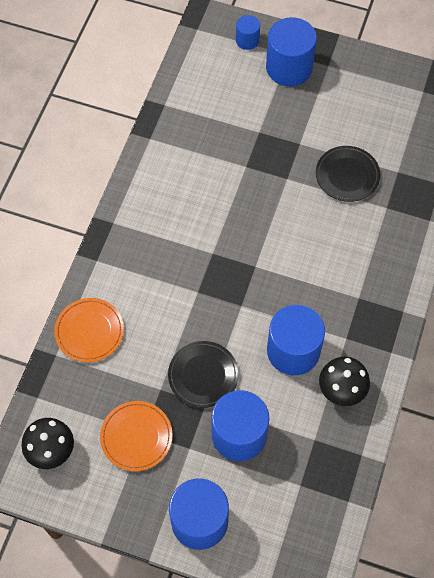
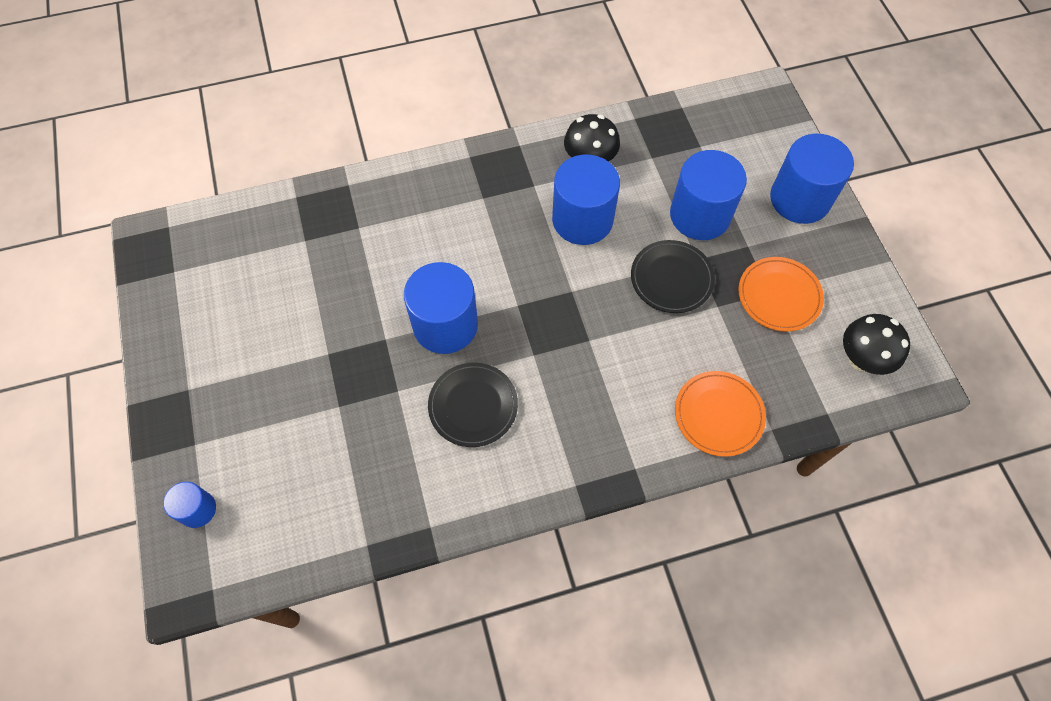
camera: 125 degrees left, 0 degrees up
blue cylinder [266,17,317,86] -> blue cylinder moved to [404,262,478,354]
black plate [316,146,380,202] -> black plate moved to [428,363,518,447]

